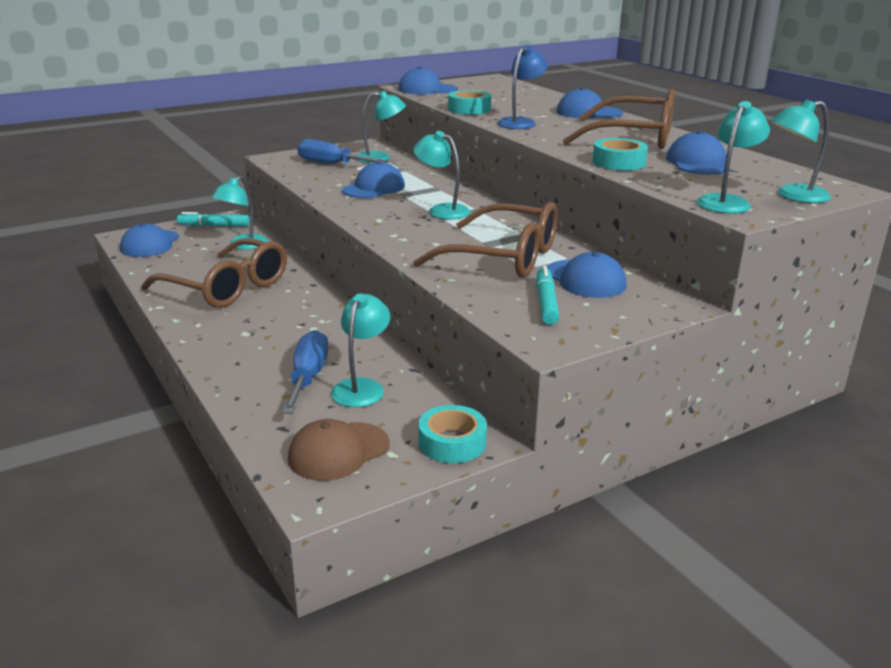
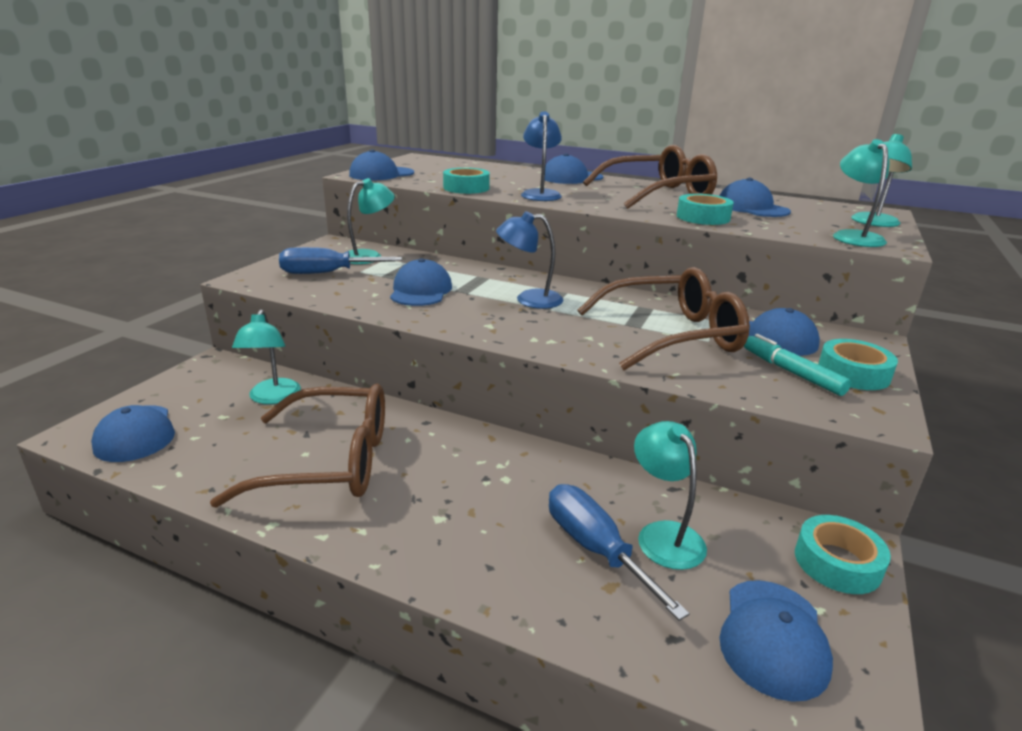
camera: 35 degrees left, 0 degrees up
turquoise marker [177,212,250,226] -> none
brown cap [288,419,390,481] -> blue cap [719,580,833,702]
turquoise lamp [413,131,471,219] -> blue lamp [496,211,563,309]
none -> turquoise tape [818,339,898,390]

